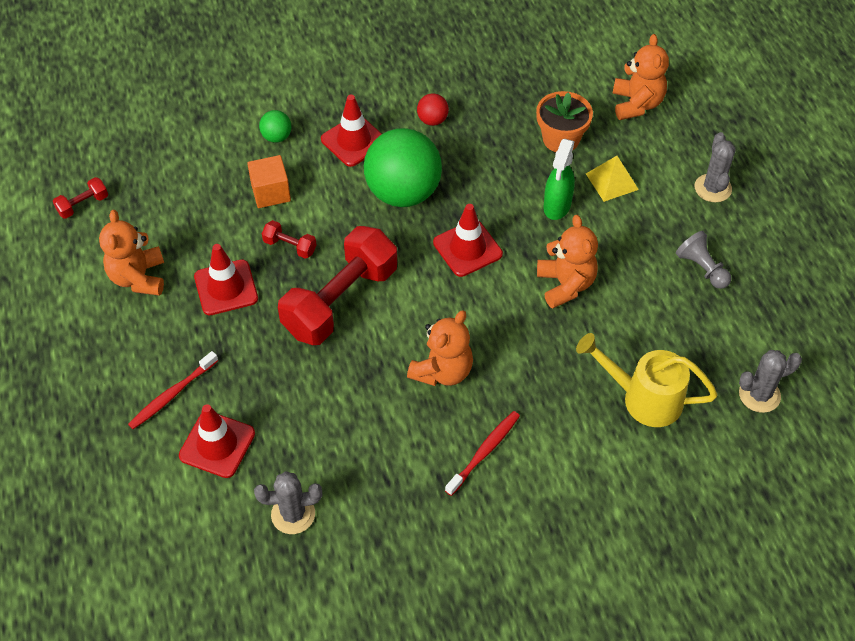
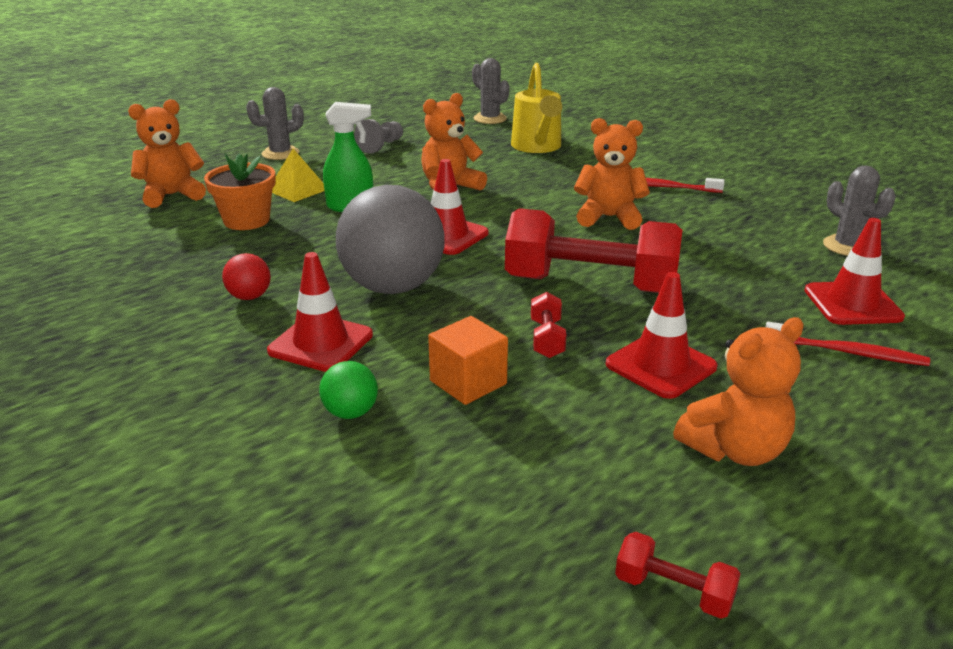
camera: 115 degrees left, 25 degrees down
green ball [364,128,442,207] -> grey ball [336,185,445,294]

